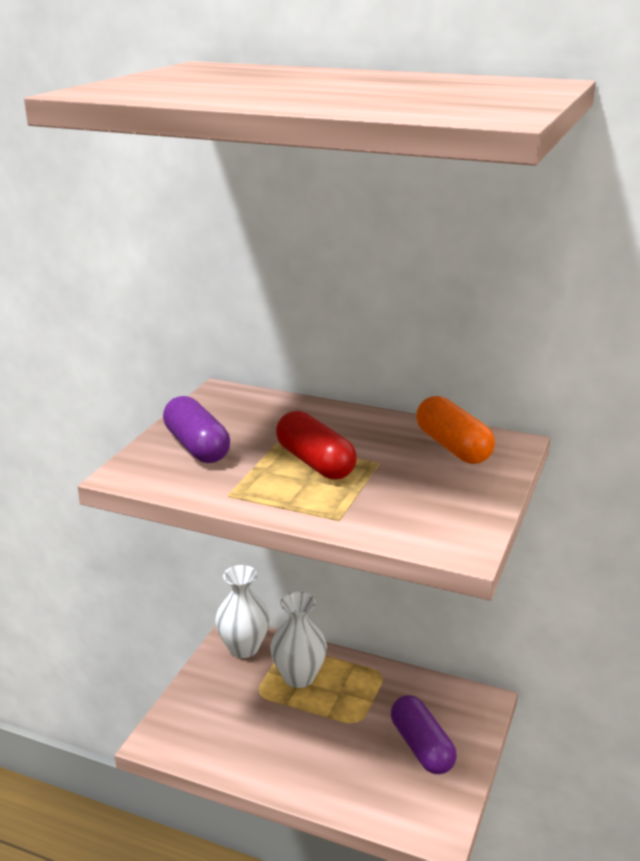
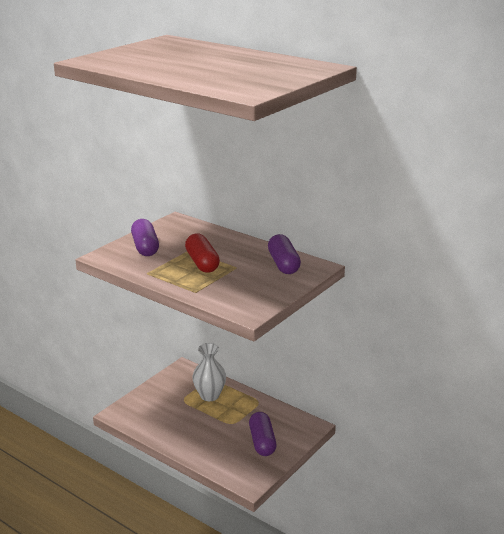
camera: 15 degrees right, 0 degrees up
white vase [215,565,270,658] -> none
orange capsule [416,396,495,464] -> purple capsule [268,234,301,274]

